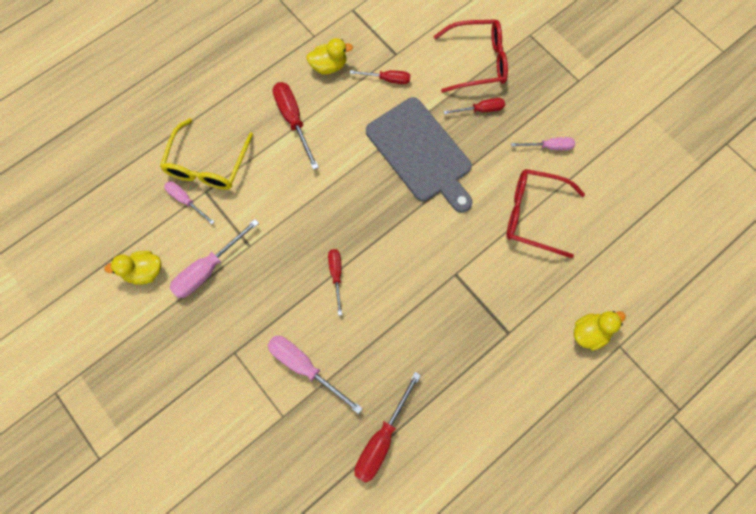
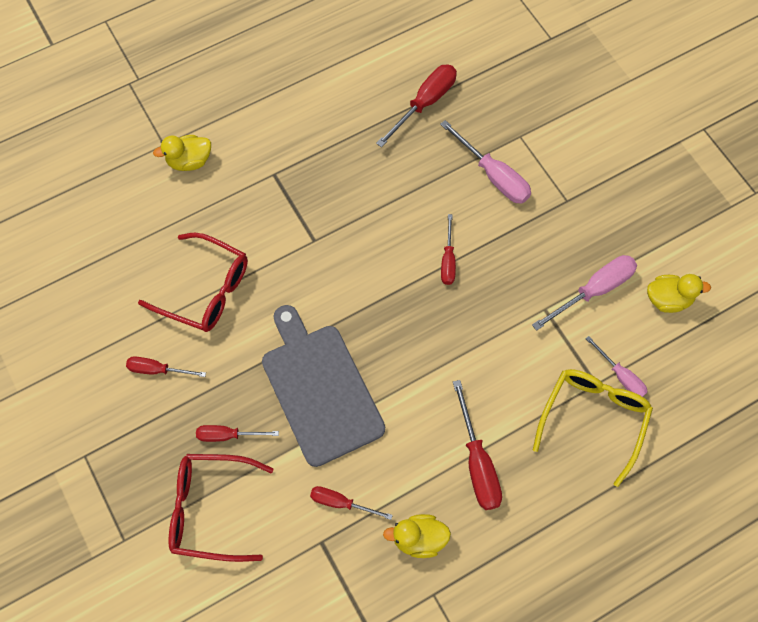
camera: 170 degrees left, 5 degrees down
pink screwdriver [511,137,575,150] -> red screwdriver [126,356,206,377]

